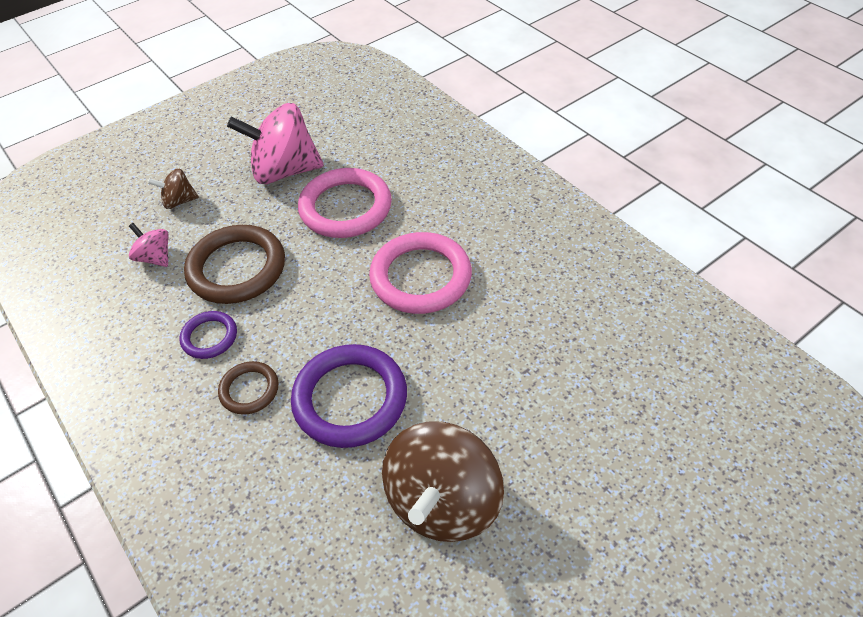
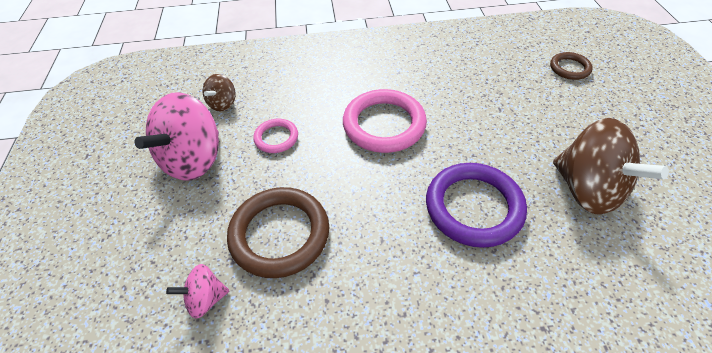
camera: 60 degrees left, 0 degrees up
brown spinning top [148,168,199,209] -> brown spinning top moved to [203,74,236,112]
purple ring [180,311,237,359] -> none
brown ring [218,361,279,415] -> brown ring moved to [550,52,593,80]
pink ring [298,168,392,238] -> pink ring [253,119,298,153], size x0.53

